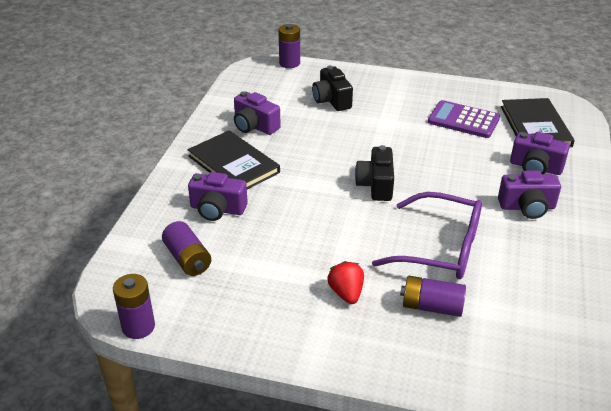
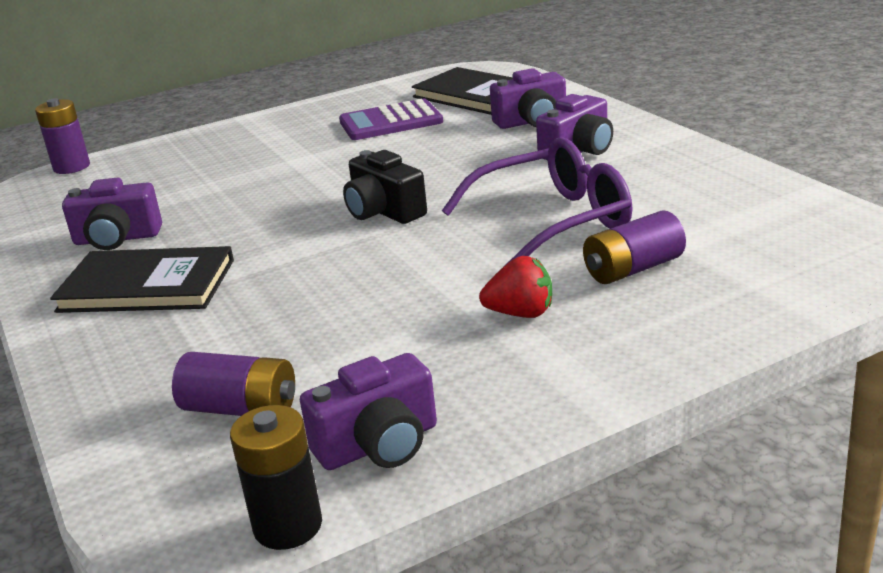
camera: 40 degrees left, 10 degrees down
purple battery [113,274,155,339] -> black battery [230,405,322,550]
purple camera [188,172,248,221] -> purple camera moved to [300,353,437,470]
black camera [312,66,353,111] -> none
red strawberry [327,261,364,304] -> red strawberry turned 150 degrees clockwise [479,256,552,318]

